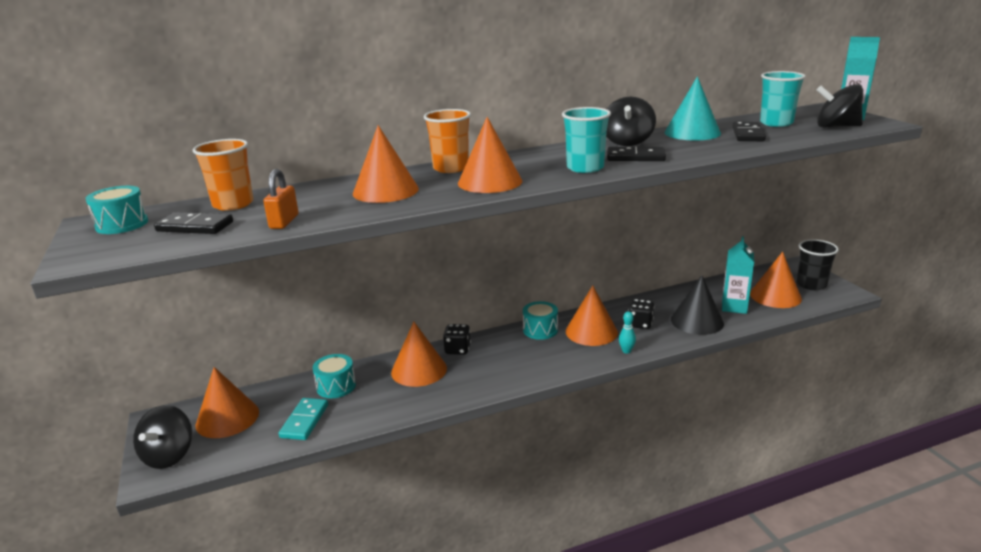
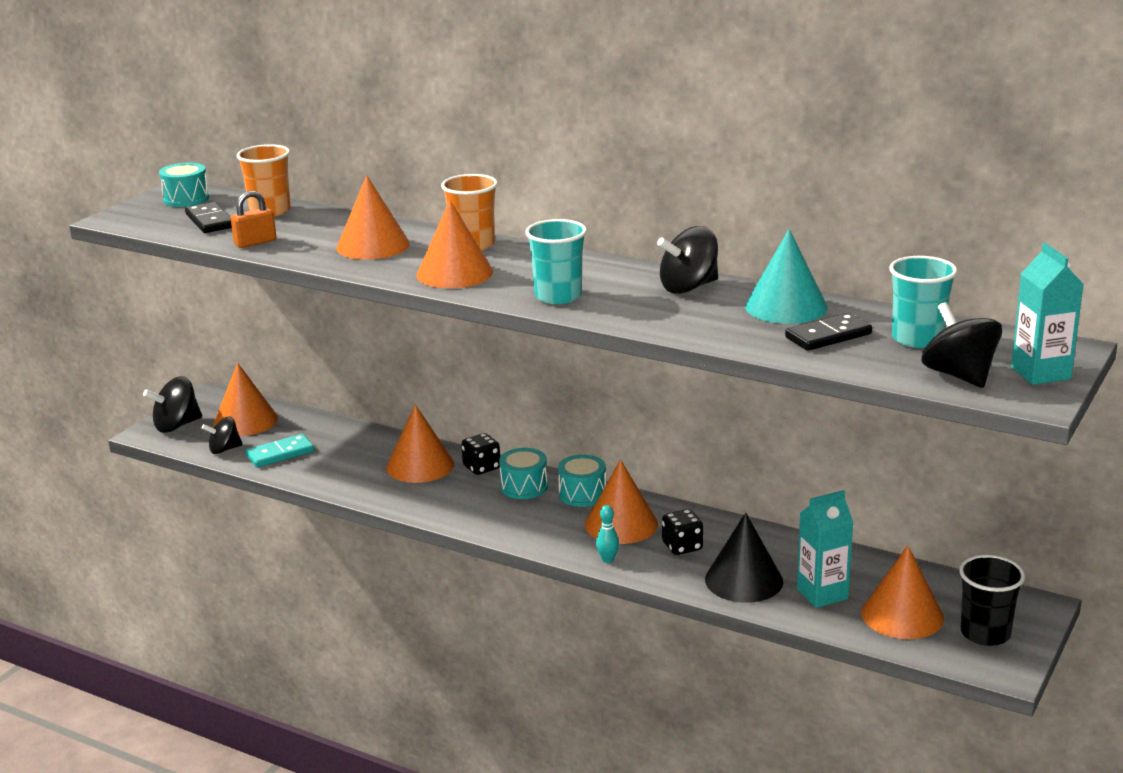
camera: 50 degrees right, 0 degrees up
turquoise drum [313,354,356,398] -> turquoise drum moved to [499,448,548,499]
black domino [607,147,666,161] -> none
none -> black spinning top [202,417,243,454]

